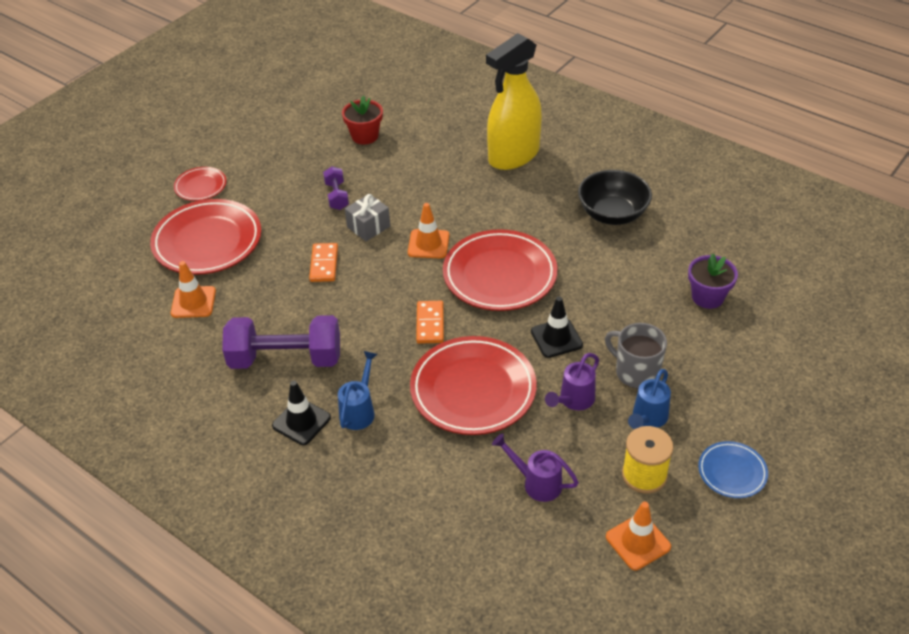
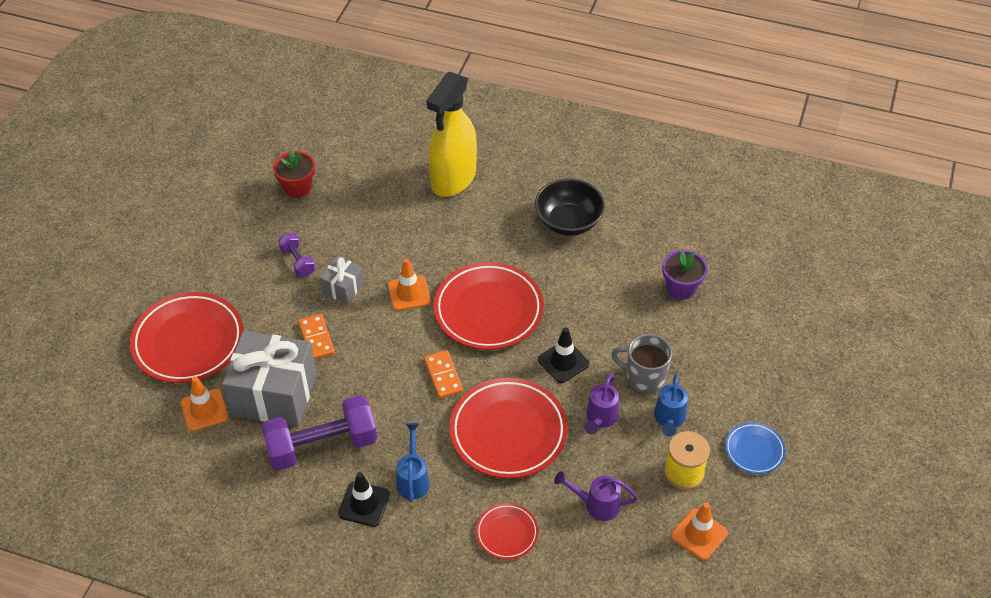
camera: 20 degrees left, 5 degrees up
red plate [174,167,227,201] -> red plate moved to [476,503,539,560]
none -> grey gift [222,331,317,427]

